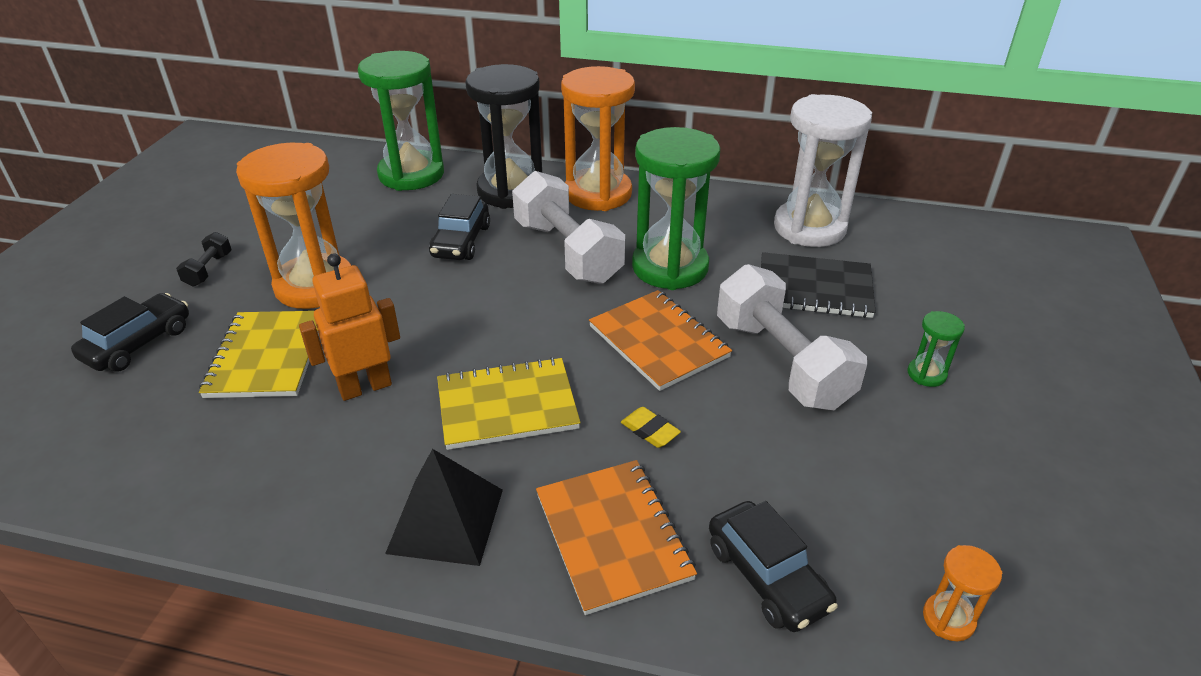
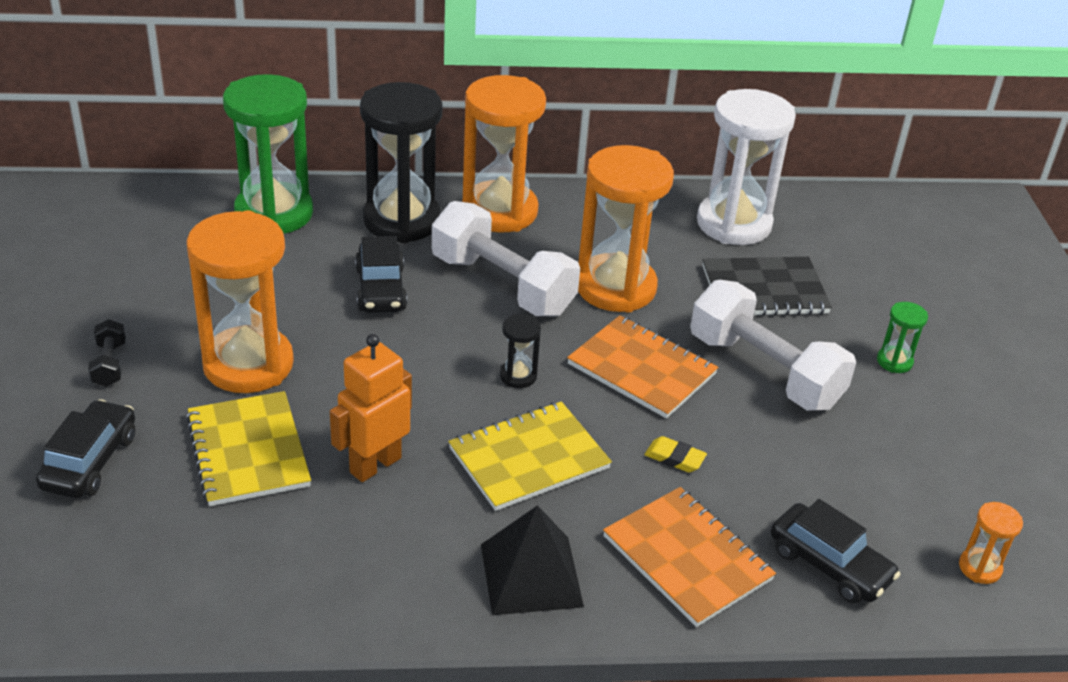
camera: 20 degrees left, 0 degrees up
green hourglass [632,127,720,290] -> orange hourglass [578,145,674,313]
none -> black hourglass [500,314,541,388]

